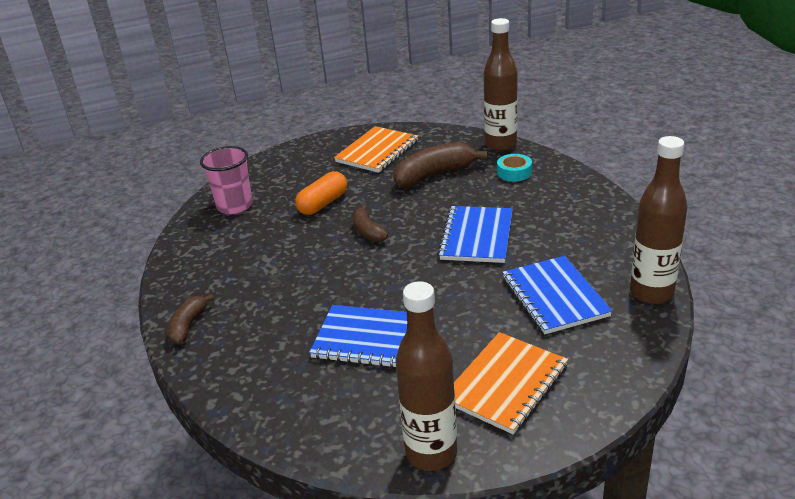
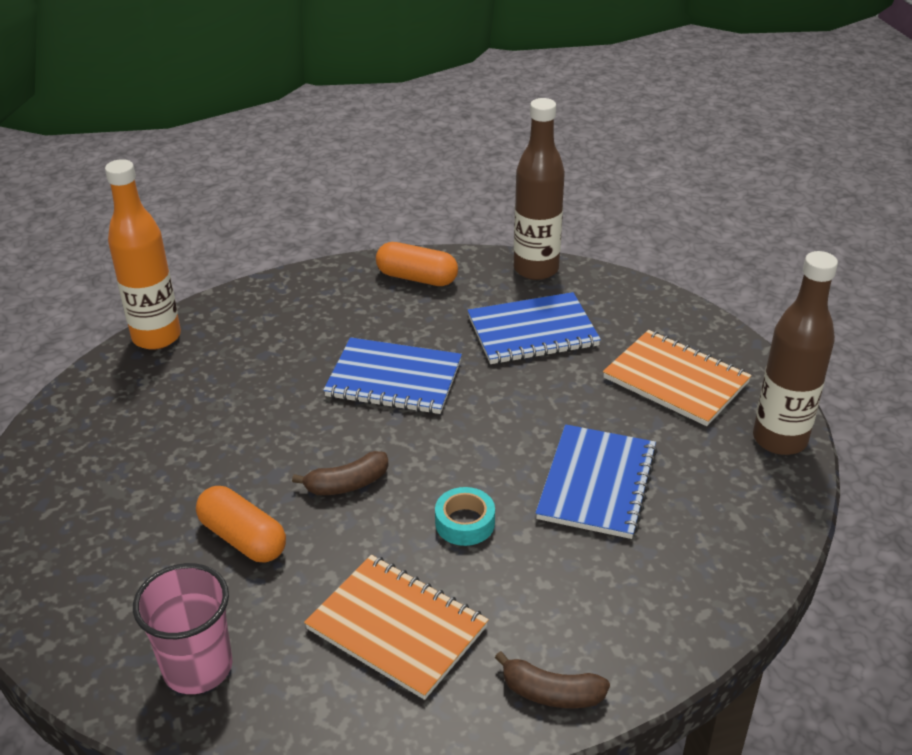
camera: 90 degrees left, 5 degrees up
orange notebook [334,126,418,173] -> orange notebook moved to [304,555,489,700]
brown banana [393,142,488,187] -> none
brown bottle [484,18,518,151] -> orange bottle [105,159,181,350]
turquoise tape [497,154,532,182] -> turquoise tape moved to [435,487,495,546]
none -> orange capsule [376,242,458,286]

